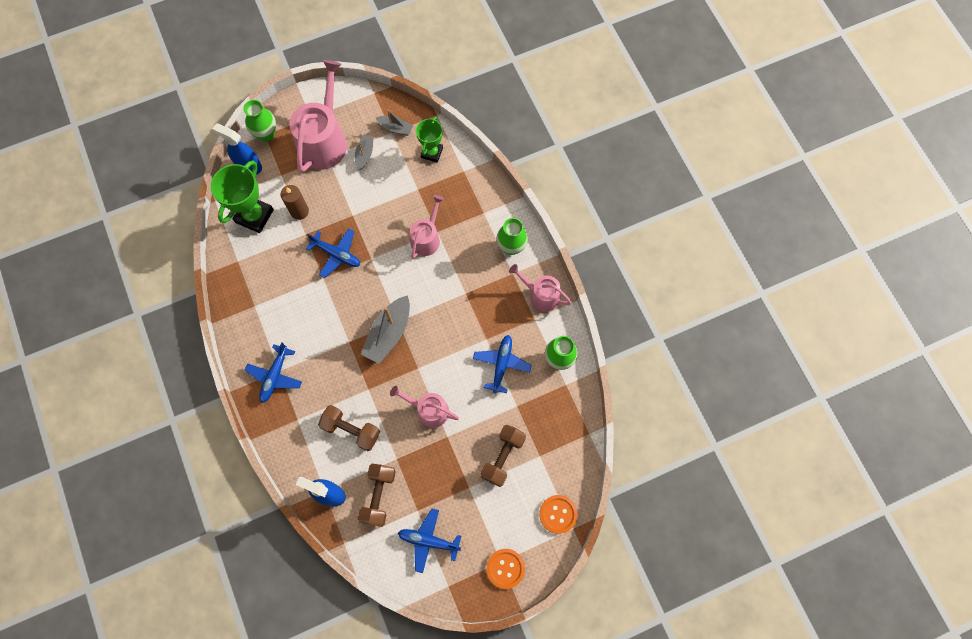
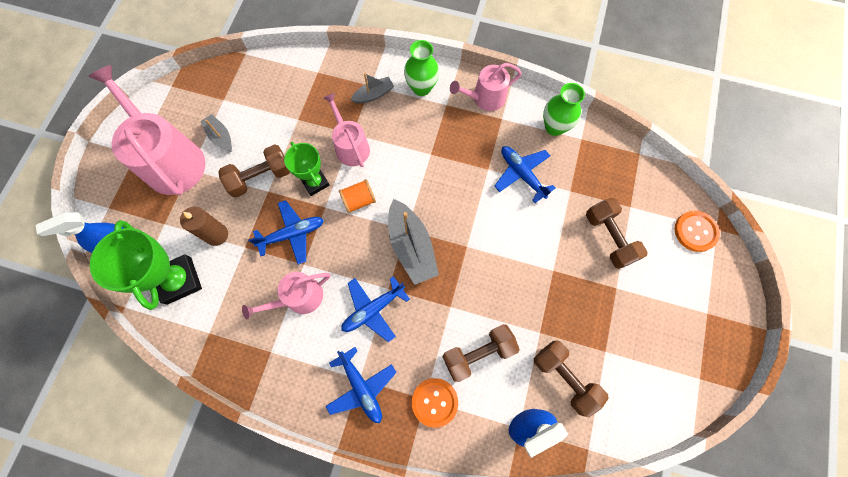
camera: 50 degrees left, 0 degrees up
green vase [243,100,276,142] -> none
grey boat [376,109,413,136] -> grey boat moved to [351,73,394,104]
pink watering can [390,386,459,428] -> pink watering can moved to [242,272,330,320]
blue plane [398,509,461,573] -> blue plane moved to [341,276,410,342]
green trophy [416,116,443,163] -> green trophy moved to [284,142,330,196]
orange button [487,549,525,589] -> orange button moved to [412,378,458,428]
none -> brown dumbbell [218,144,290,197]
none -> orange spool [339,179,376,213]

